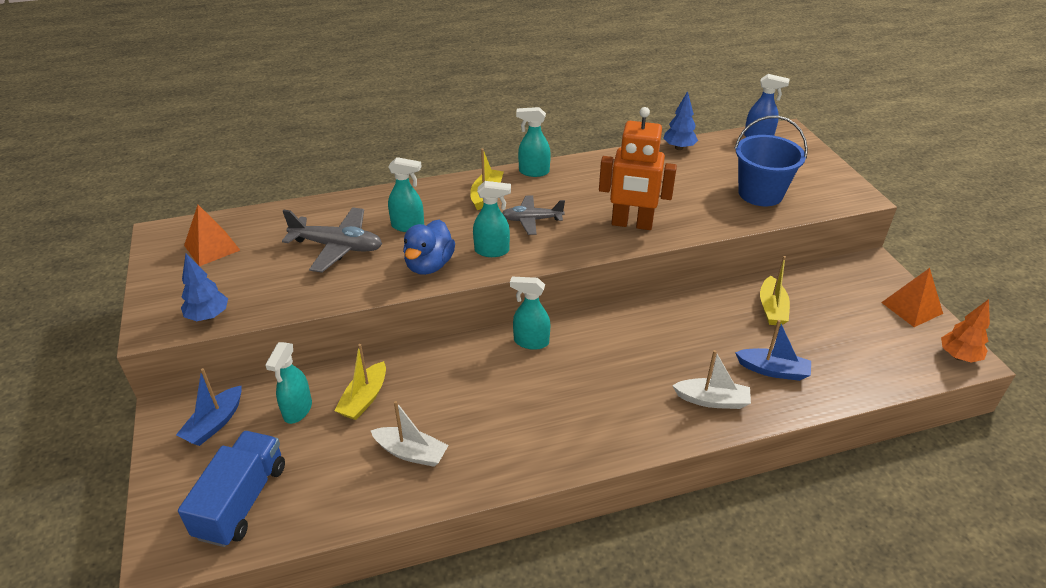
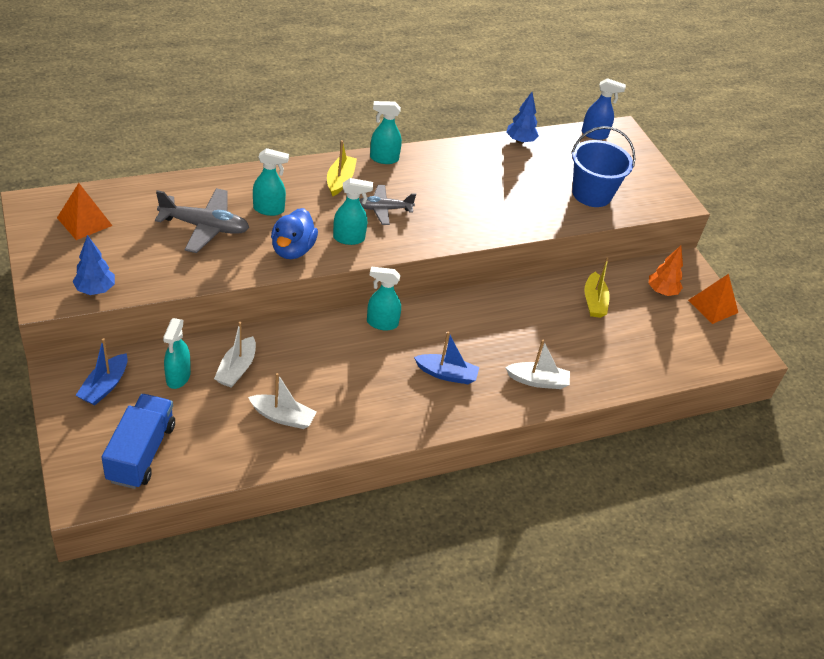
camera: 10 degrees left, 5 degrees up
yellow boat [334,344,386,420] -> white boat [214,322,256,388]
orange robot [599,107,677,230] -> none
blue boat [735,320,811,381] -> blue boat moved to [414,332,479,384]
orange tree [941,299,990,362] -> orange tree moved to [648,246,683,296]

